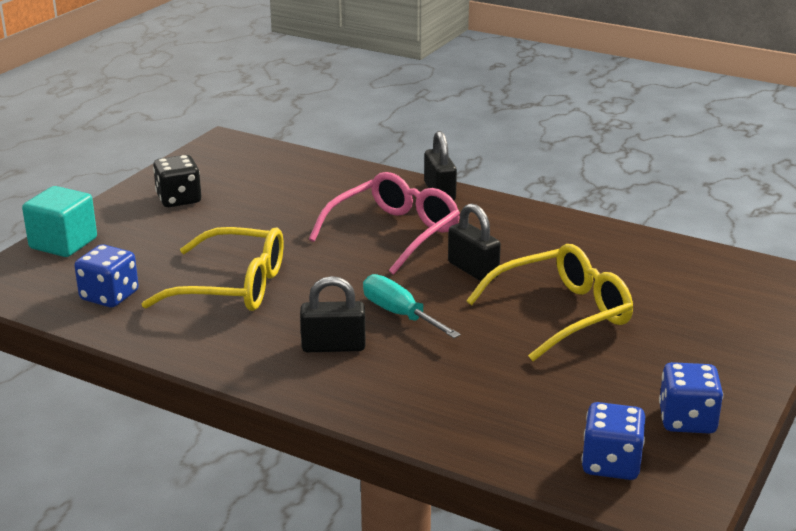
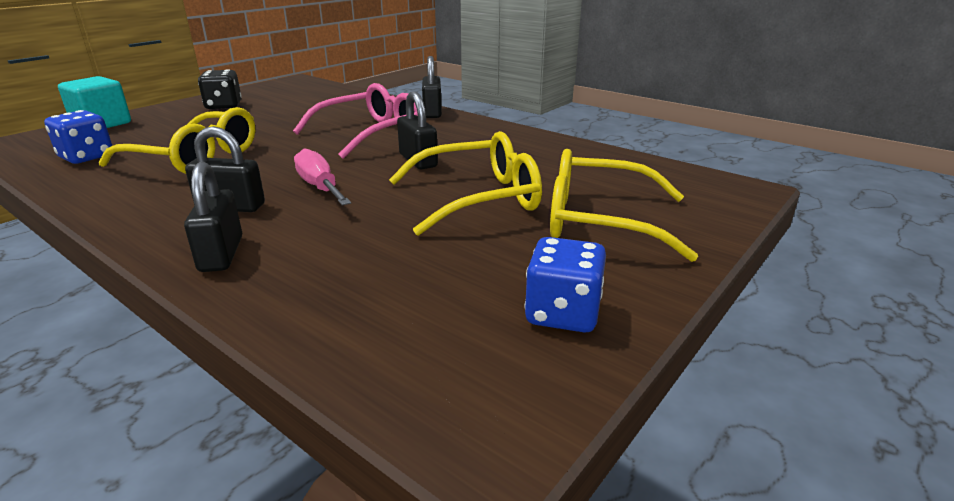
camera: 10 degrees right, 0 degrees up
turquoise screwdriver [363,274,461,338] -> pink screwdriver [294,148,351,206]
blue dice [581,402,645,480] -> none
none -> black padlock [184,162,242,272]
none -> yellow glasses [550,149,698,262]

